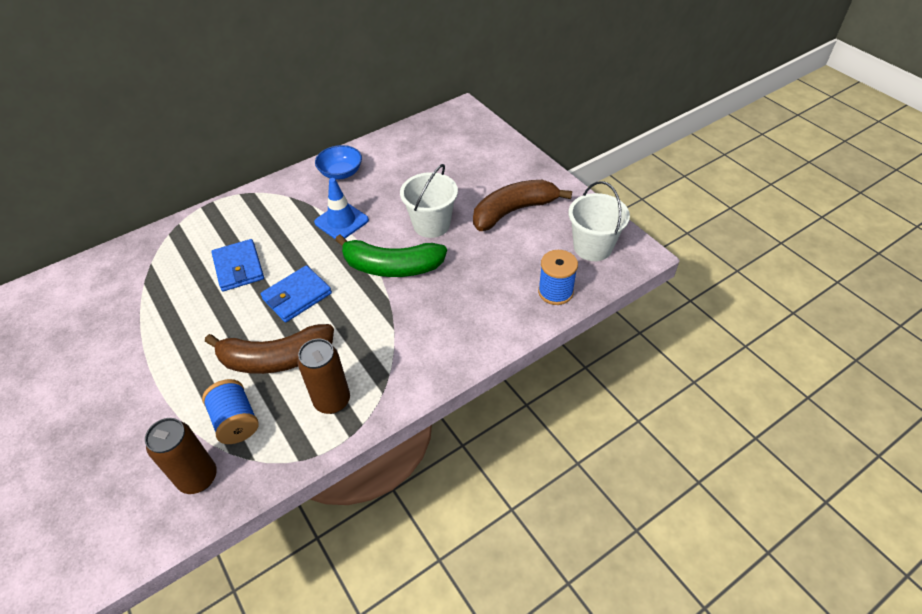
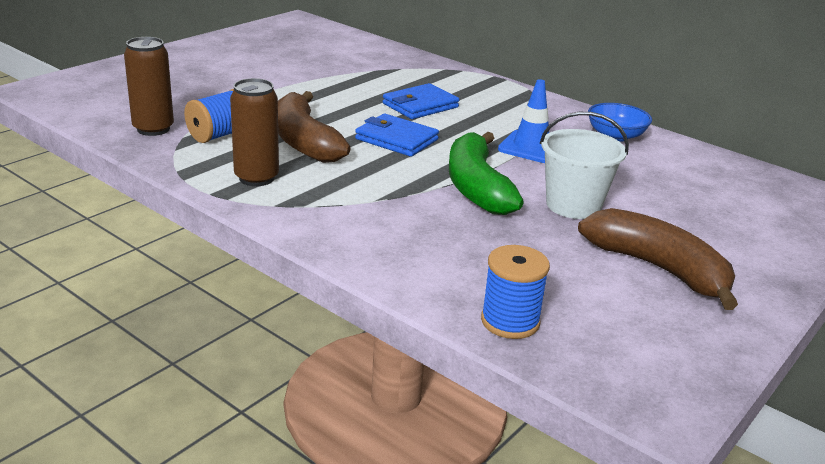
camera: 70 degrees right, 20 degrees down
white bucket [568,181,630,261] -> none

